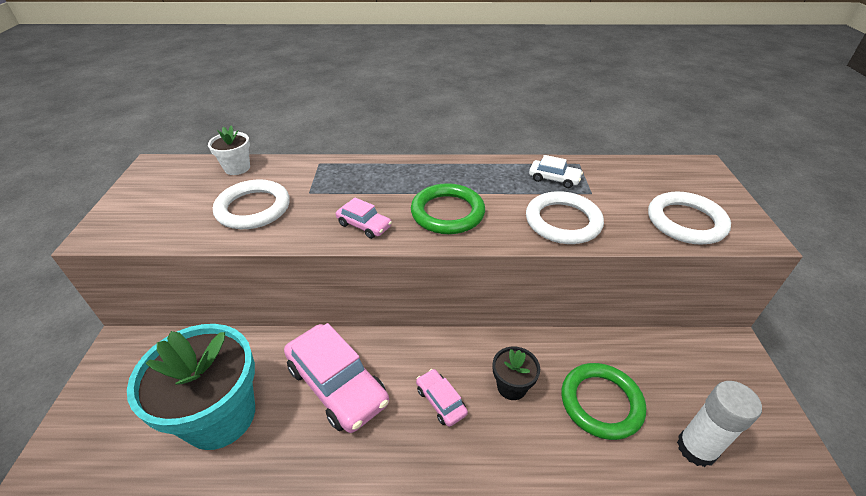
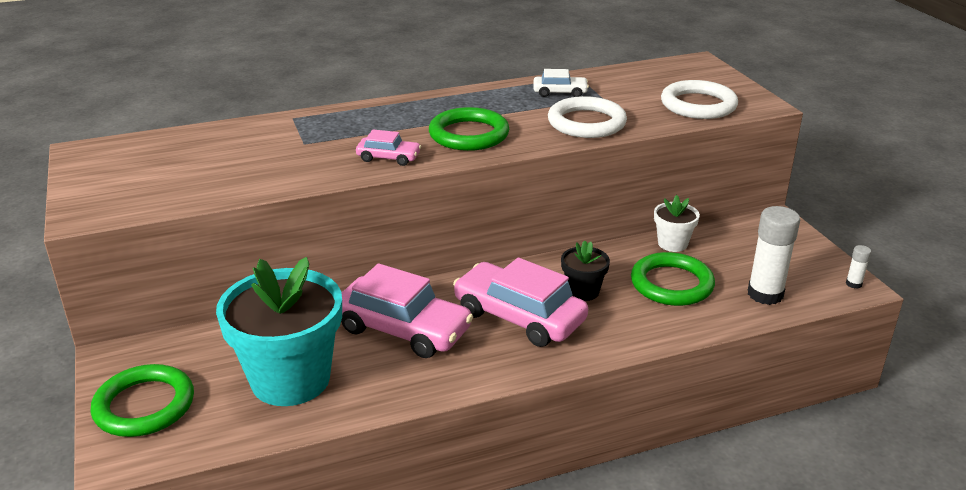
camera: 20 degrees left, 10 degrees down
white flower pot [208,125,250,175] -> white flower pot moved to [654,195,700,252]
white ring [213,179,290,229] -> none
pink car [416,369,468,427] -> pink car [453,257,588,347], size x2.07
none -> green ring [90,364,194,437]
none -> white glue stick [846,245,871,289]

